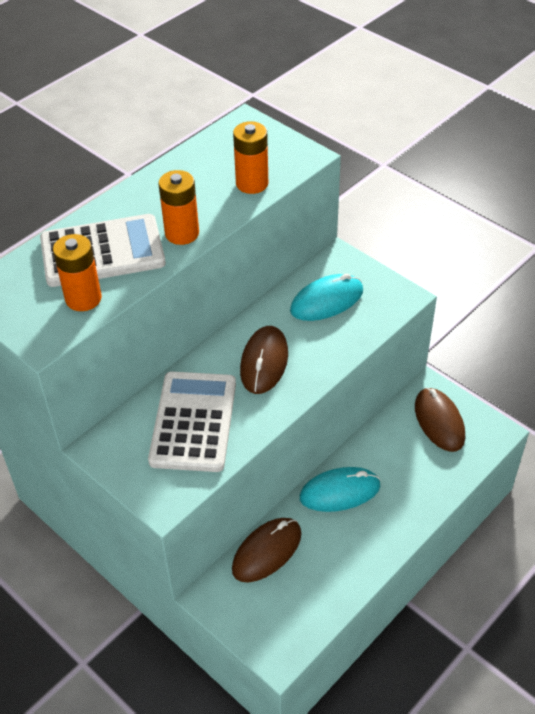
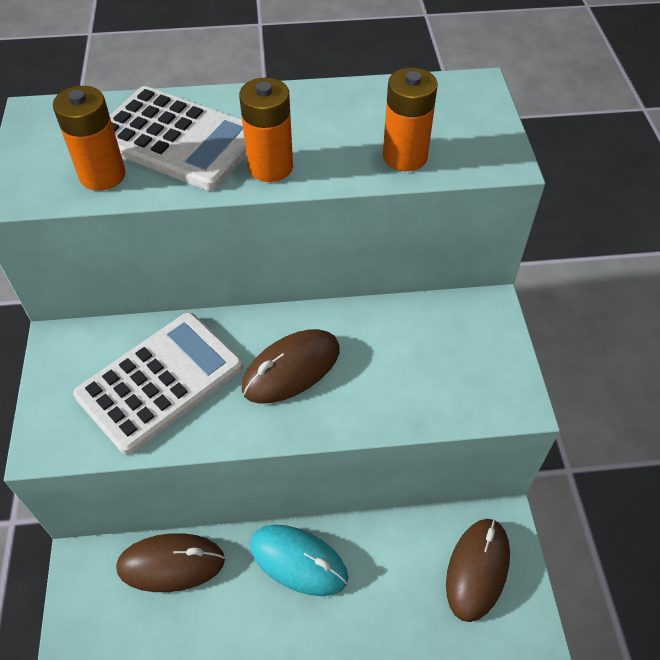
camera: 40 degrees right, 5 degrees up
turquoise mouse [290,274,363,321] -> none

